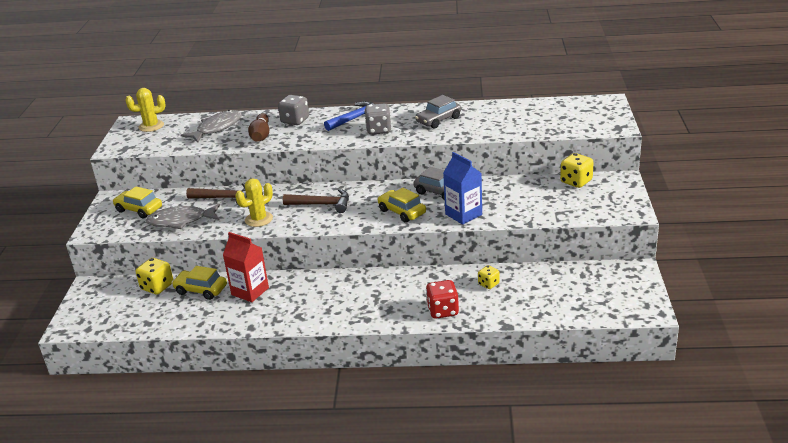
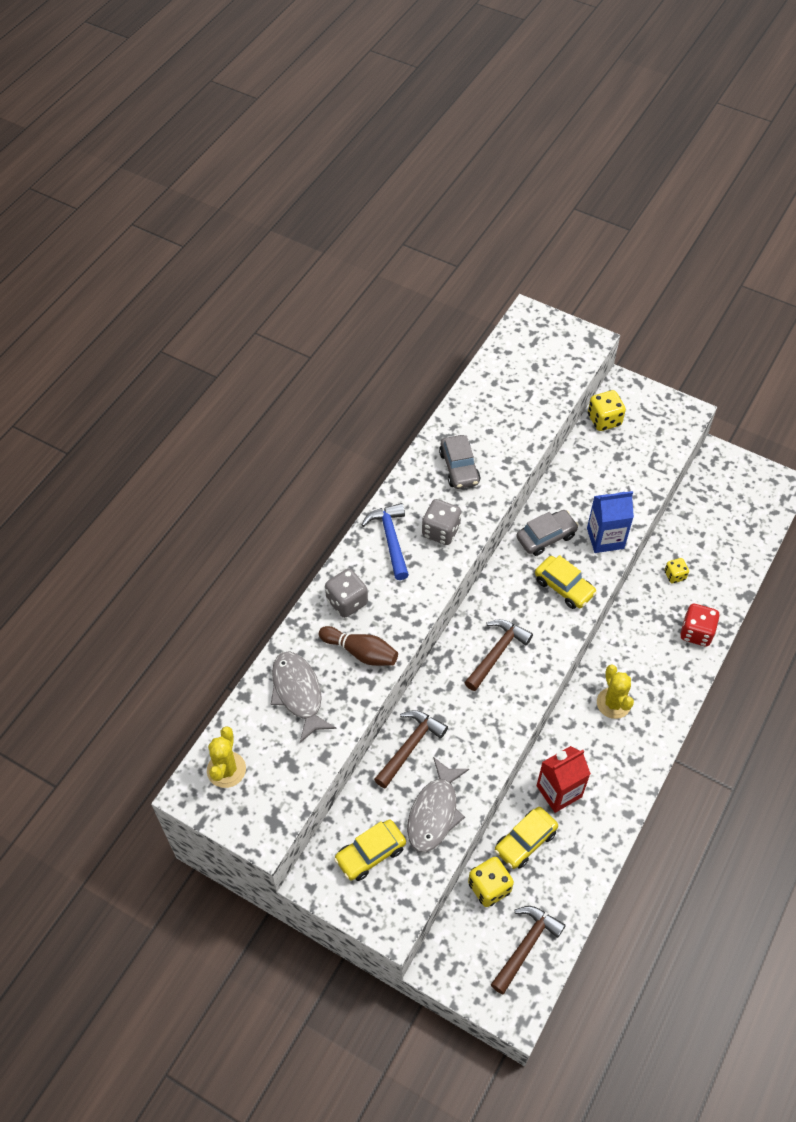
camera: 65 degrees left, 25 degrees up
yellow cactus [235,178,273,227] -> yellow cactus moved to [597,664,634,719]
yellow car [377,188,426,223] -> yellow car turned 120 degrees counterclockwise [535,555,597,609]
none -> brown hammer [491,906,566,994]

